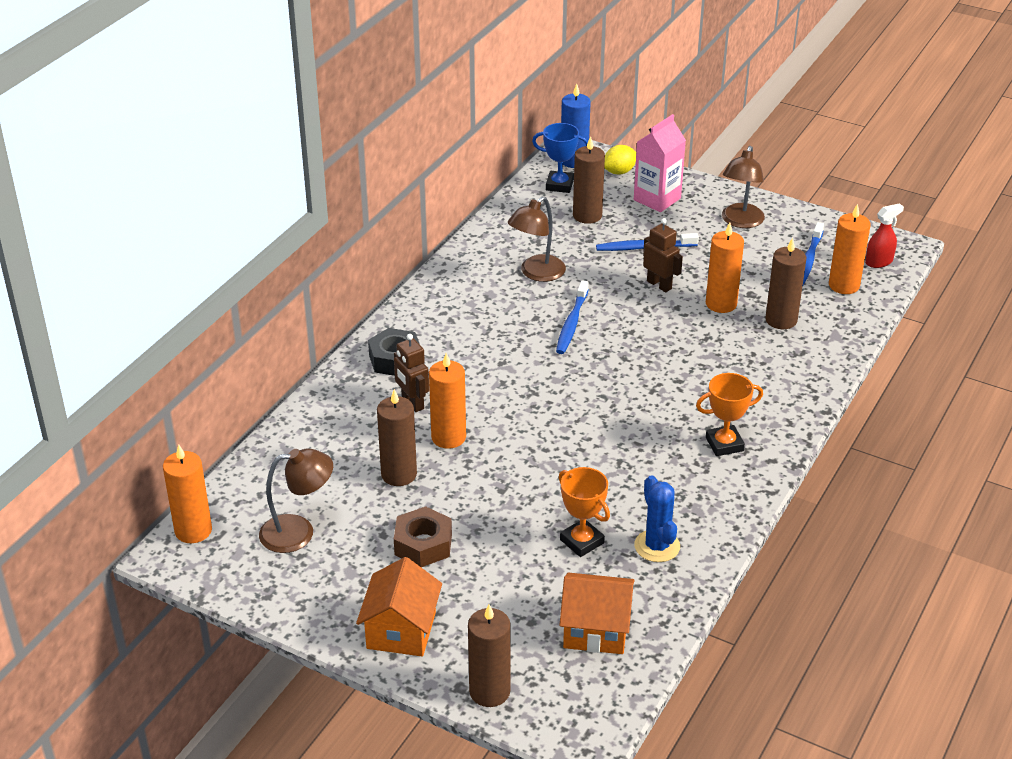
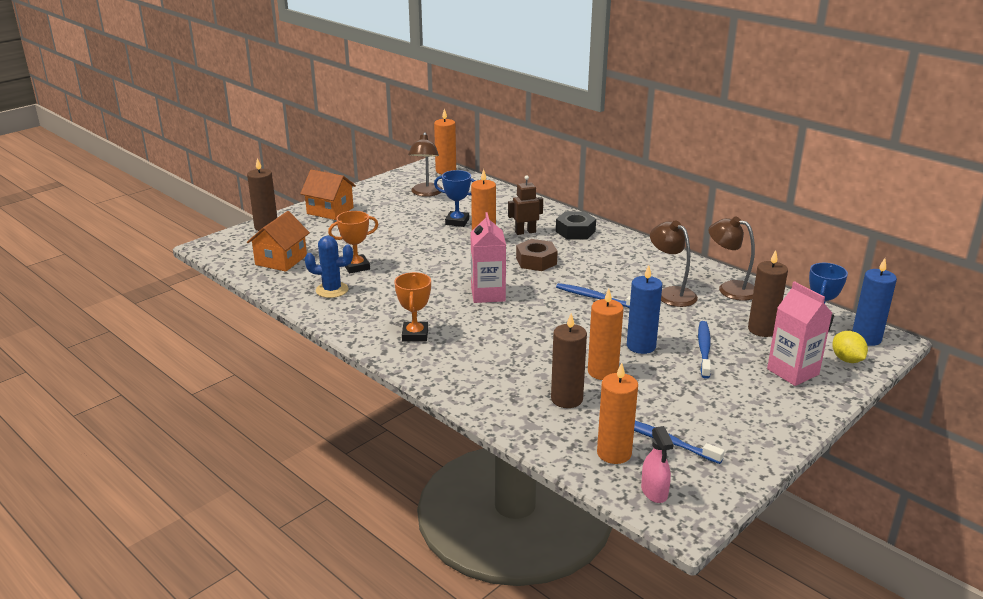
camera: 105 degrees right, 10 degrees down
brown candle [377,389,417,486] -> blue trophy [434,170,476,227]
brown nut [394,506,452,567] -> brown nut moved to [516,239,558,271]
brown robot [643,218,683,292] -> blue candle [627,265,662,354]
brown lamp [722,146,765,228] -> brown lamp moved to [709,217,755,301]
red spray bottle [865,203,904,268] -> pink spray bottle [641,426,674,503]
none -> pink carton [471,212,506,303]

